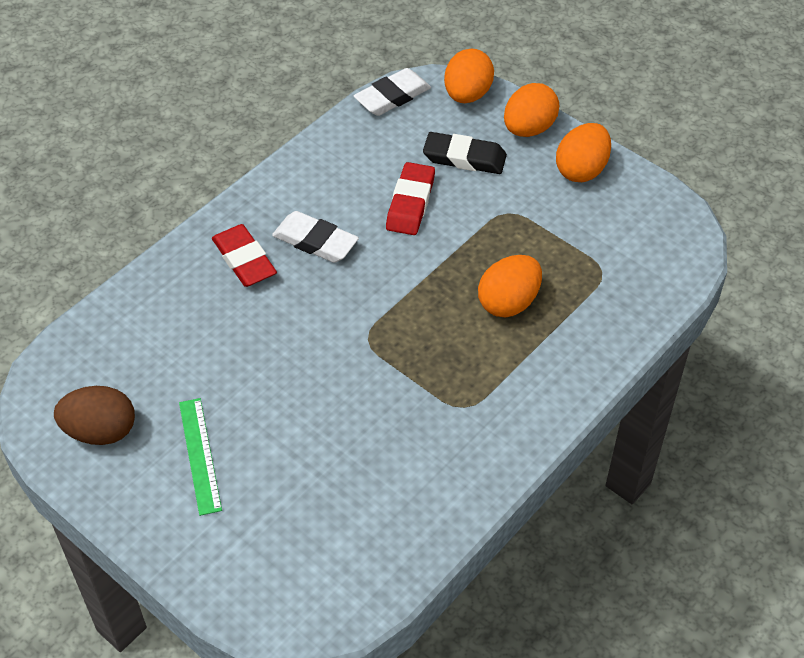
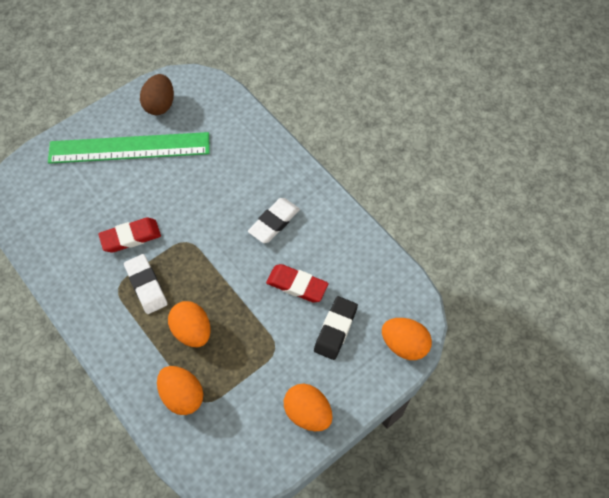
camera: 100 degrees right, 10 degrees up
green ruler [179,398,222,516] -> green ruler [48,132,210,164], size x2.09
red eraser [212,224,277,287] -> red eraser moved to [98,218,161,252]
white eraser [354,68,431,116] -> white eraser moved to [124,254,167,314]
orange egg [504,83,559,137] -> orange egg moved to [157,366,204,415]

